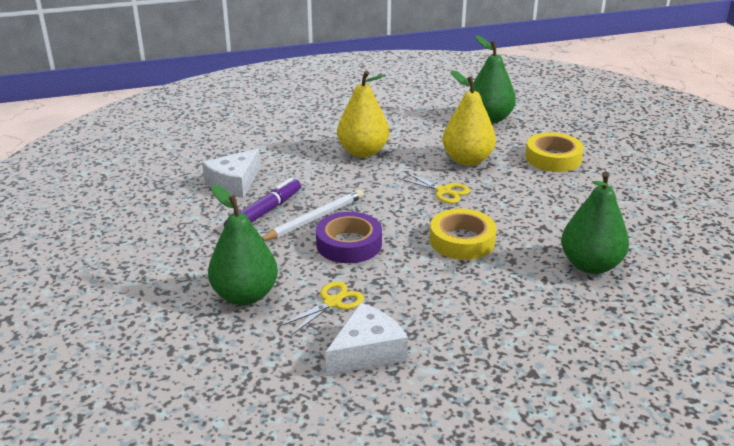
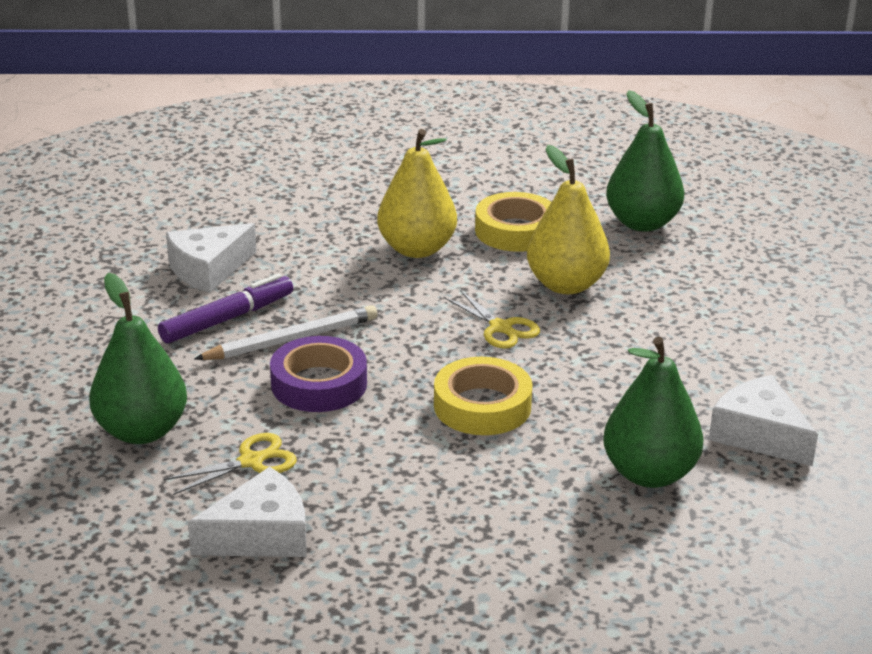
camera: 15 degrees right, 0 degrees up
yellow tape [525,132,584,172] -> yellow tape moved to [475,192,551,252]
none -> white cheese [709,375,818,466]

